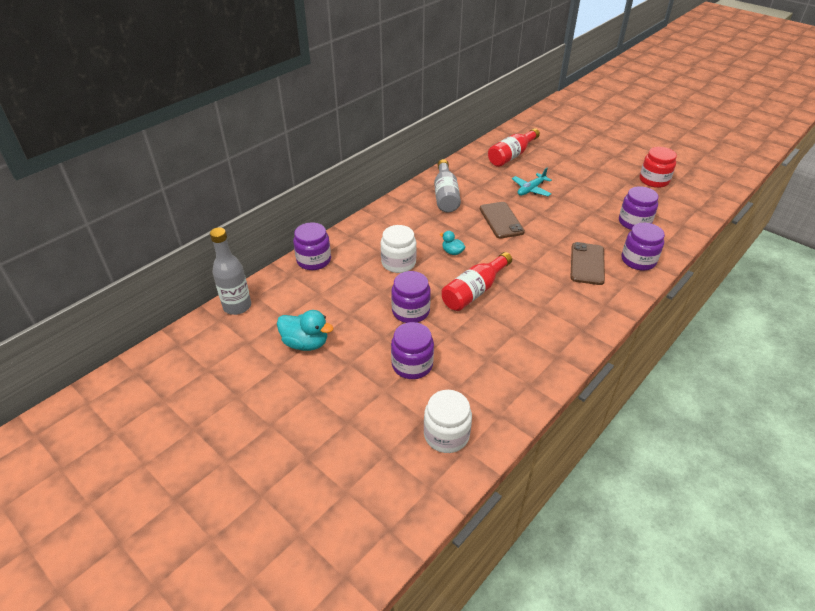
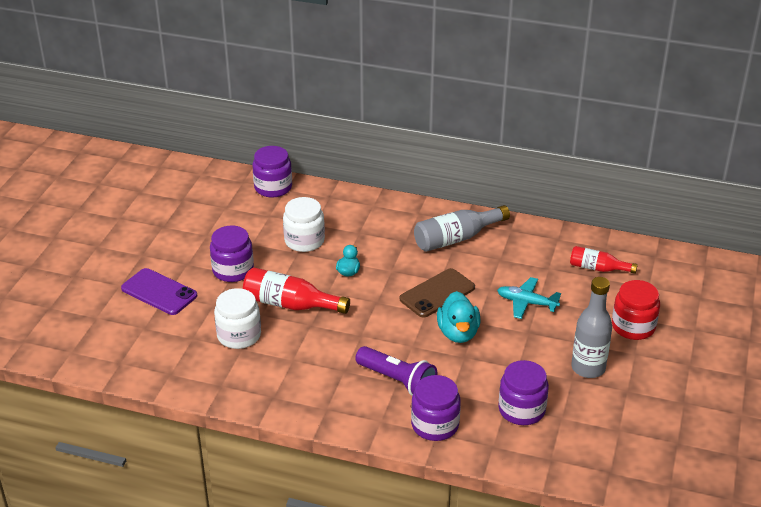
camera: 65 degrees right, 5 degrees down
grey bottle [210,227,251,315] -> grey bottle moved to [571,277,612,378]
turquoise duck [277,310,334,351] -> turquoise duck moved to [437,291,481,343]
purple jar [391,322,434,379] -> purple phone [121,268,197,315]
white jar [424,390,472,453] -> white jar moved to [214,288,261,349]
red bottle [488,128,540,167] -> red bottle [570,246,638,274], size x0.63
brown phone [570,242,605,285] -> purple flashlight [355,346,437,396]
red jar [640,147,677,188] -> red jar moved to [612,280,660,340]

